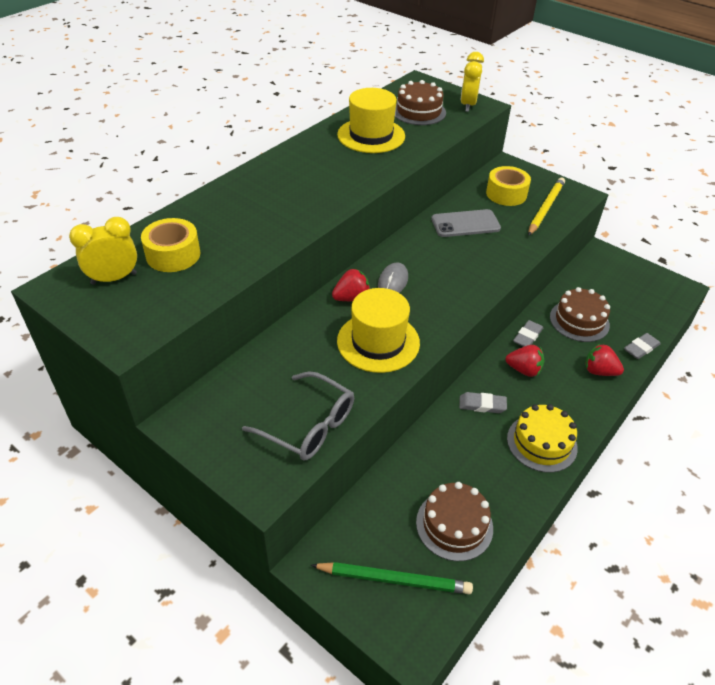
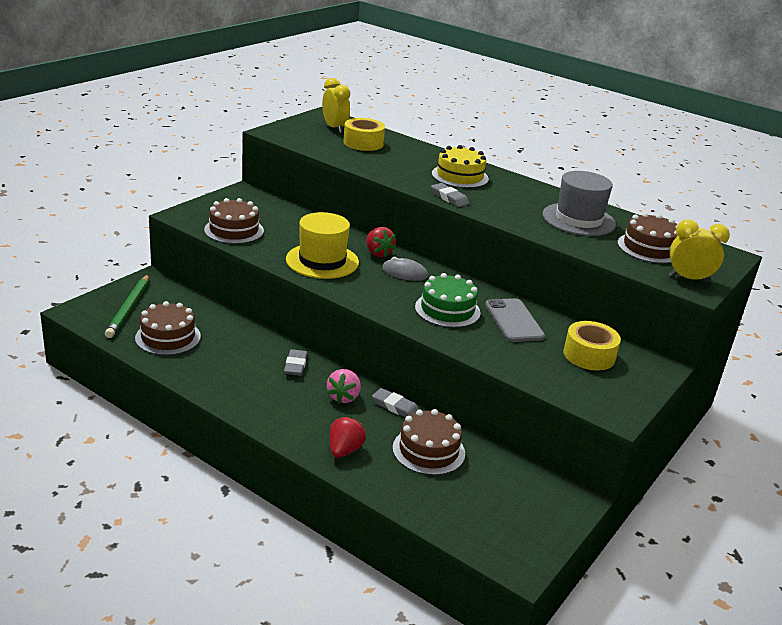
camera: 85 degrees right, 15 degrees down
grey glasses [242,371,354,461] -> brown cake [204,198,264,244]
yellow hat [337,88,405,153] -> grey hat [542,171,616,236]
red strawberry [506,345,544,377] -> pink strawberry [327,369,361,404]
yellow cake [507,404,578,473] -> yellow cake moved to [432,145,489,188]
yellow pencil [528,178,565,236] -> none
grey eraser [624,333,661,359] -> grey eraser moved to [431,183,469,207]
none -> green cake [415,273,481,328]

